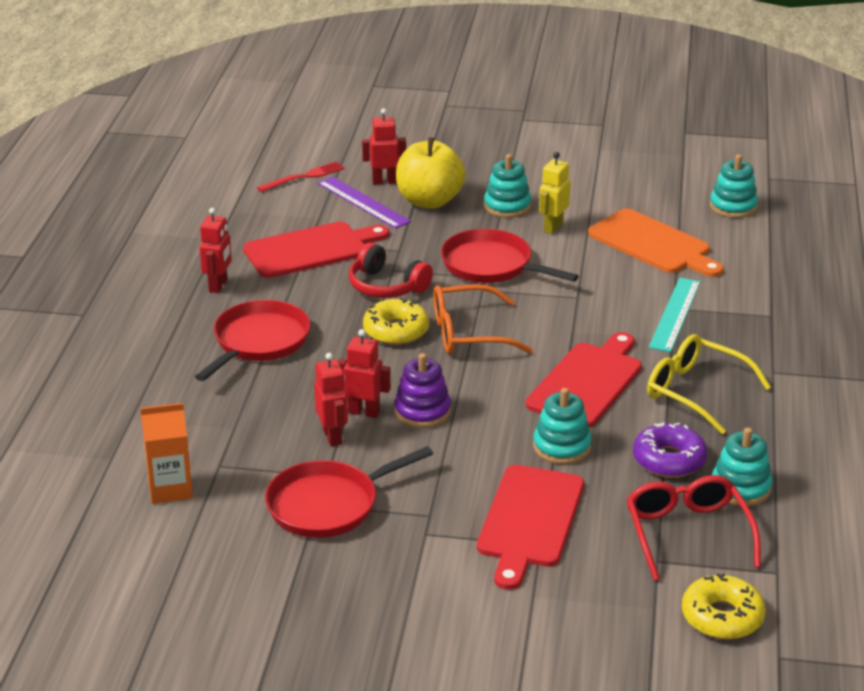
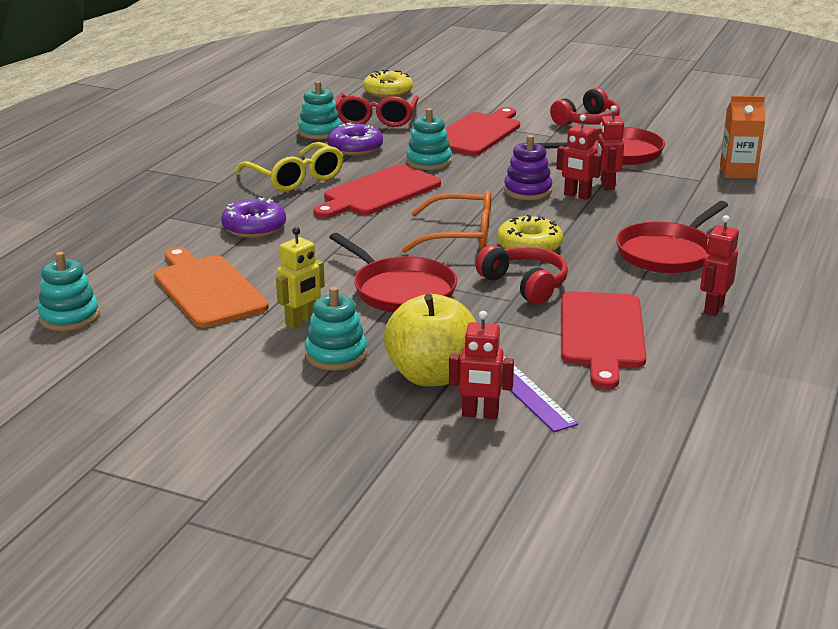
camera: 165 degrees left, 5 degrees down
red cutting board [243,222,389,278] -> red cutting board turned 75 degrees counterclockwise [562,291,646,389]
red fork [257,161,345,192] -> none
turquoise ruler [649,278,701,352] -> purple donut [221,197,286,238]
none -> red headphones [550,88,620,126]

